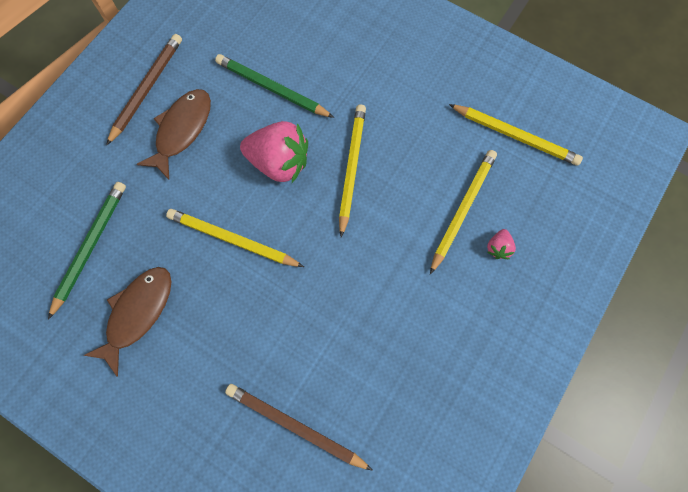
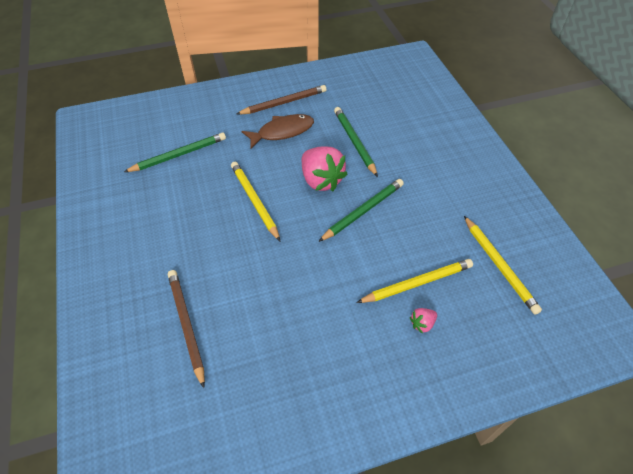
camera: 40 degrees right, 20 degrees down
brown fish [83,267,171,377] -> none
yellow pencil [339,105,366,237] -> green pencil [318,179,404,242]

